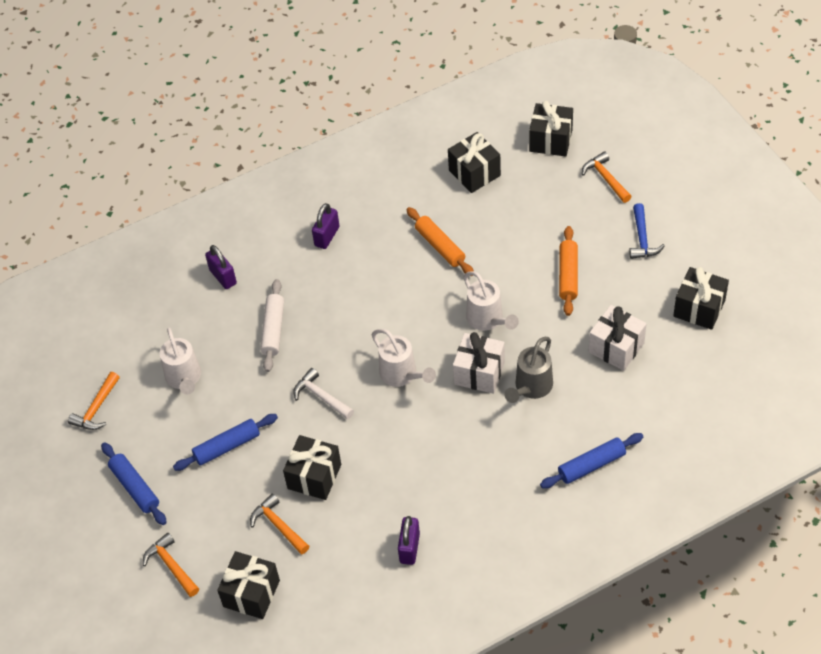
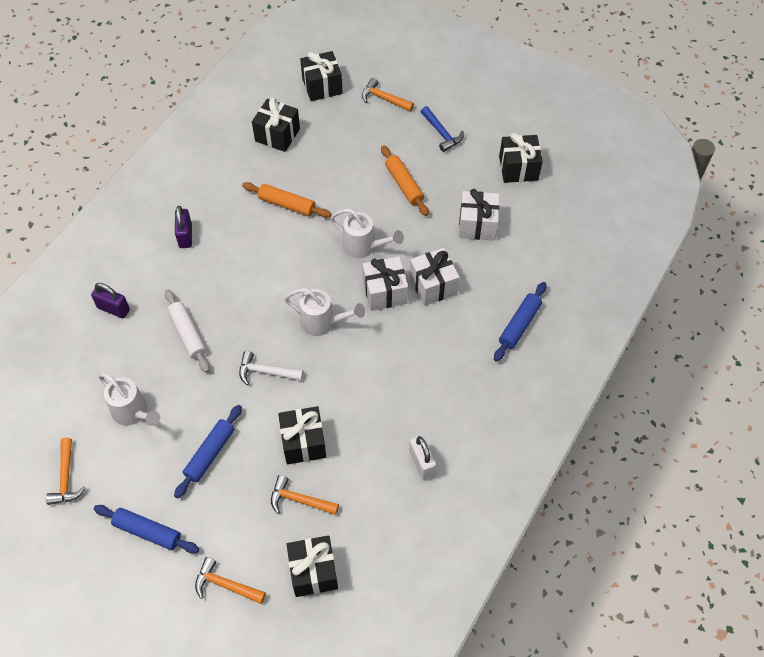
camera: 35 degrees left, 5 degrees up
purple padlock [398,516,420,565] -> white padlock [409,435,436,479]
grey watering can [504,337,553,403] -> white gift [410,248,460,306]

